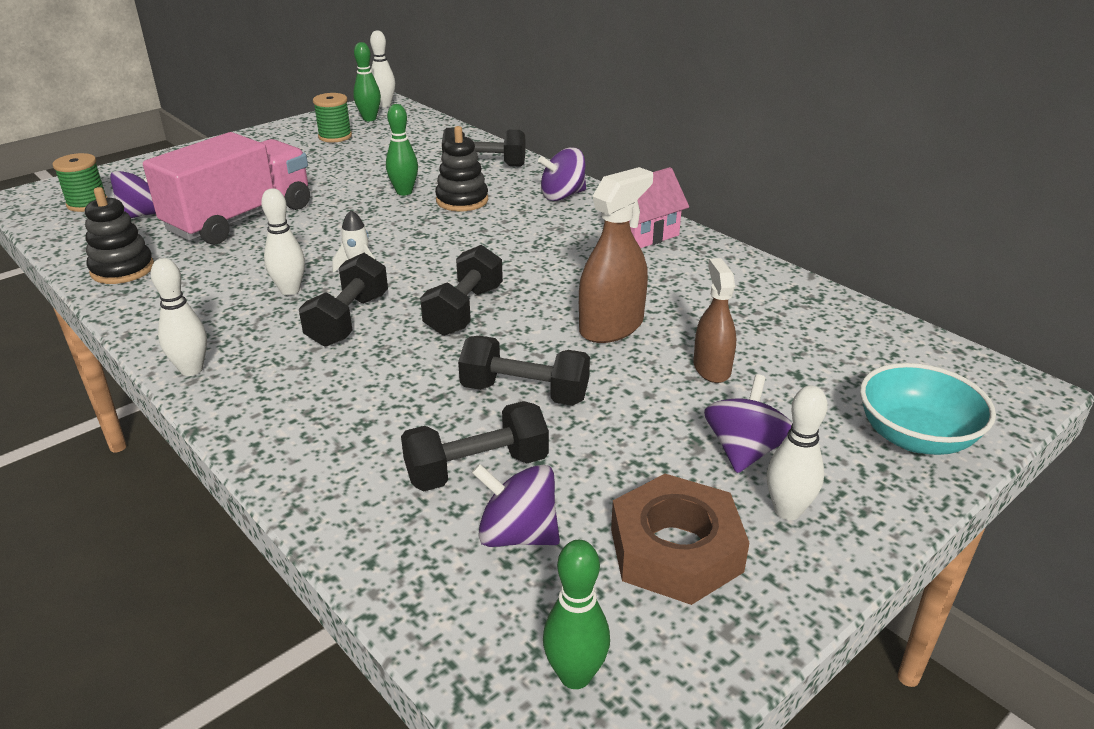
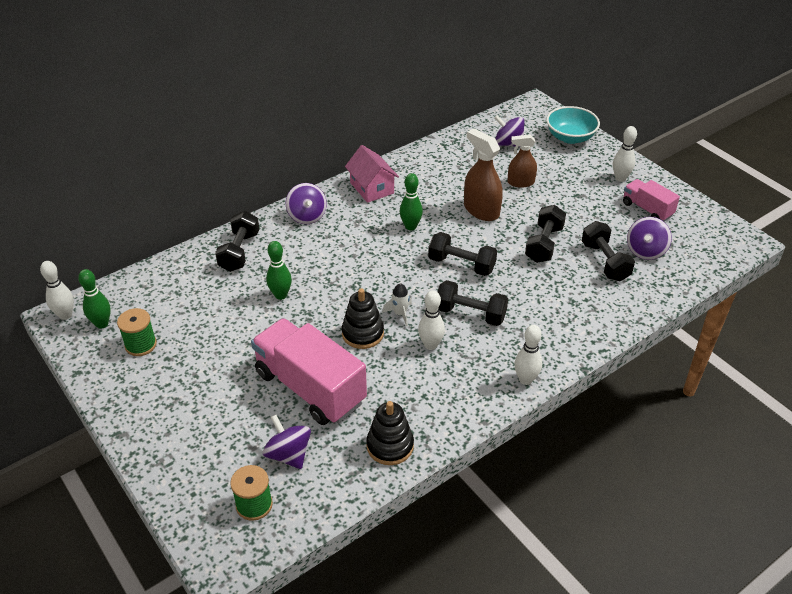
camera: 85 degrees left, 10 degrees up
black stacking toy [435,126,488,211] -> black stacking toy moved to [342,288,384,349]
green bowling pin [543,540,610,689] -> green bowling pin moved to [400,173,423,230]
brown nut [611,474,749,605] -> pink truck [623,179,680,222]
purple spinning top [704,374,792,473] -> purple spinning top moved to [494,115,524,147]

